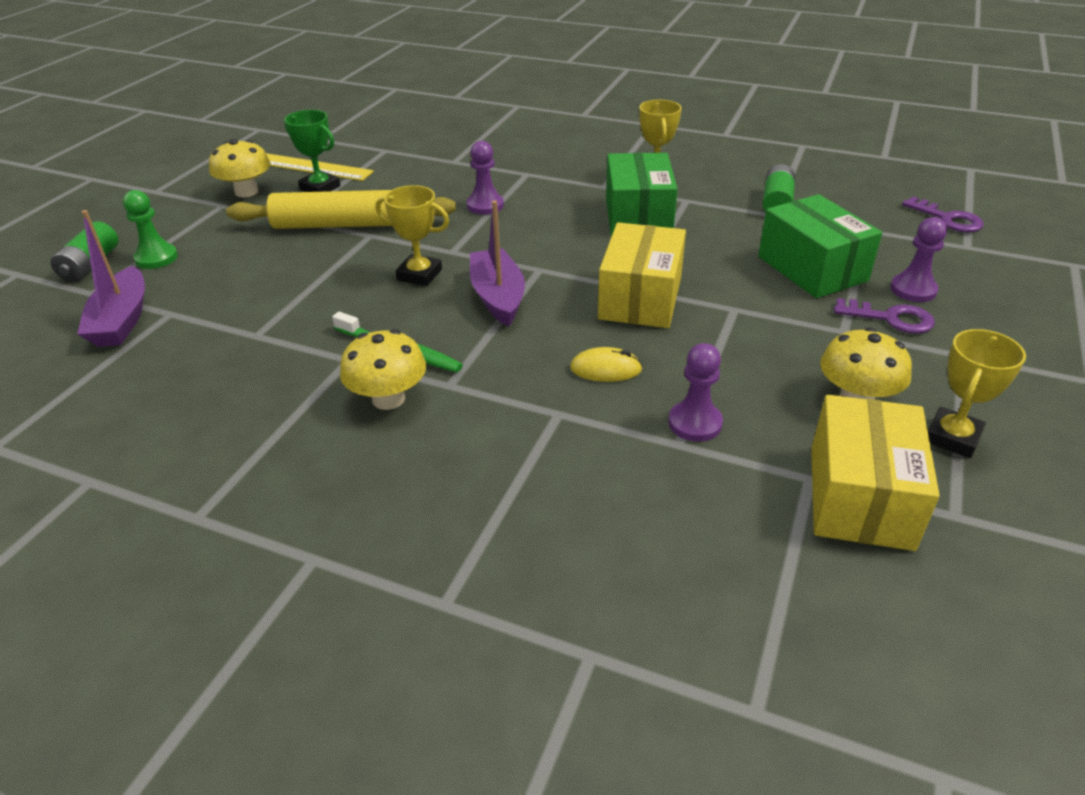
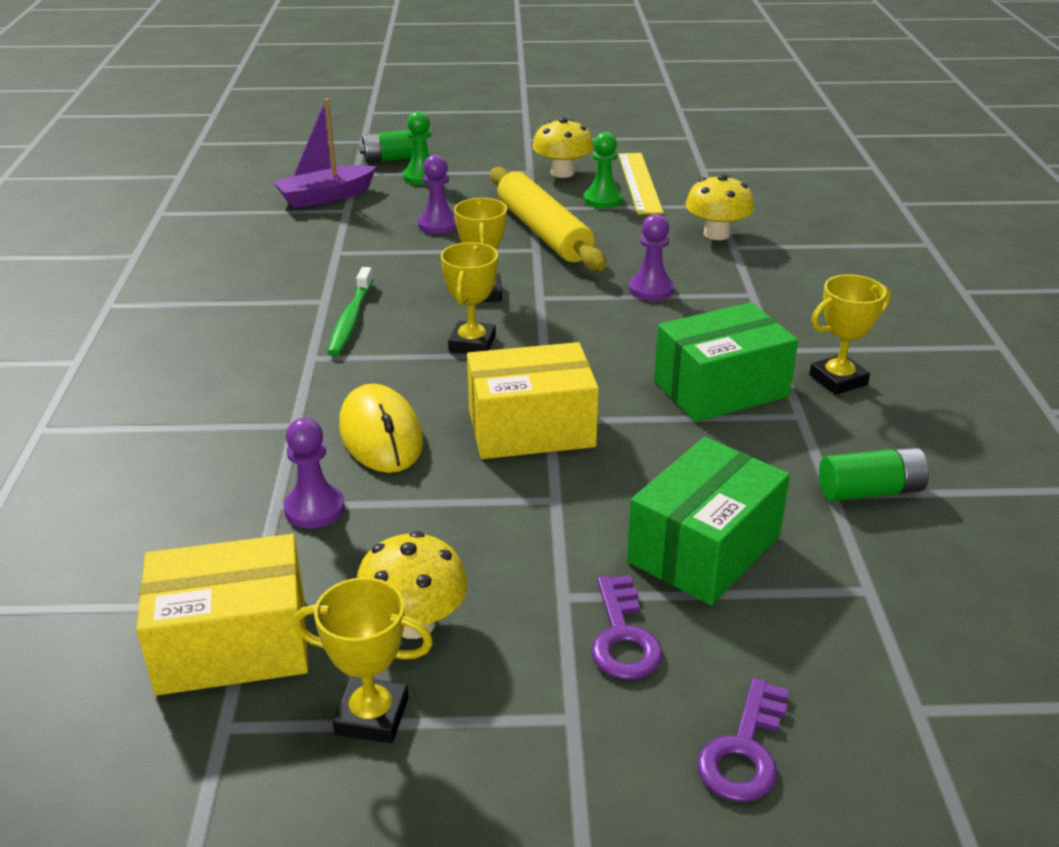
camera: 65 degrees right, 5 degrees down
green trophy [284,110,340,192] -> green pawn [584,132,623,208]
yellow mushroom [340,329,426,410] -> yellow mushroom moved to [686,174,754,240]
purple boat [470,201,525,326] -> yellow trophy [441,242,498,353]
yellow mouse [570,347,642,382] -> yellow mouse [339,384,423,473], size x1.70
purple pawn [890,217,947,302] -> purple pawn moved to [418,155,457,234]
purple key [902,196,984,232] -> purple key moved to [697,678,789,802]

